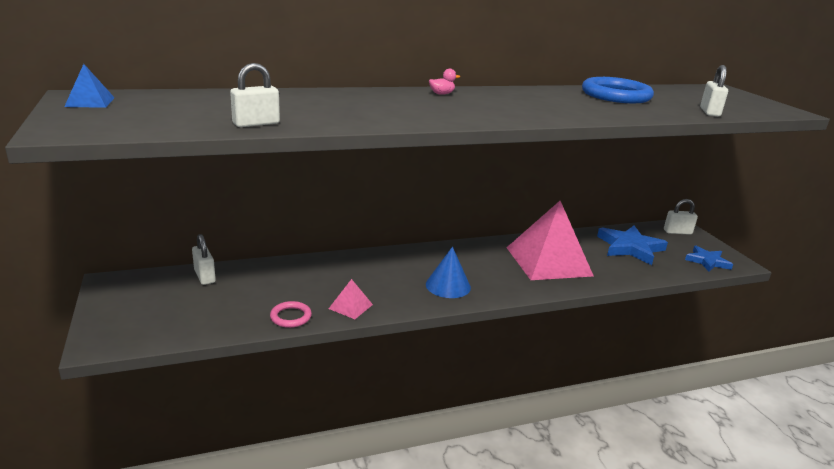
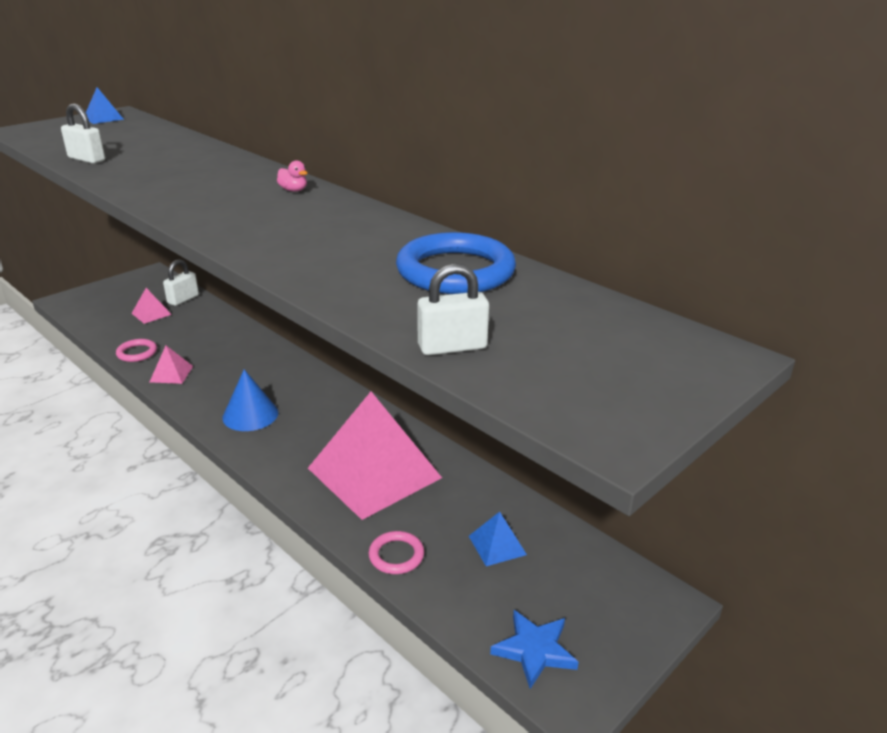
camera: 65 degrees right, 5 degrees up
blue star [597,226,668,265] -> blue pyramid [469,512,527,566]
white padlock [664,199,698,235] -> none
none -> pink pyramid [131,288,172,324]
none -> pink ring [369,531,424,574]

